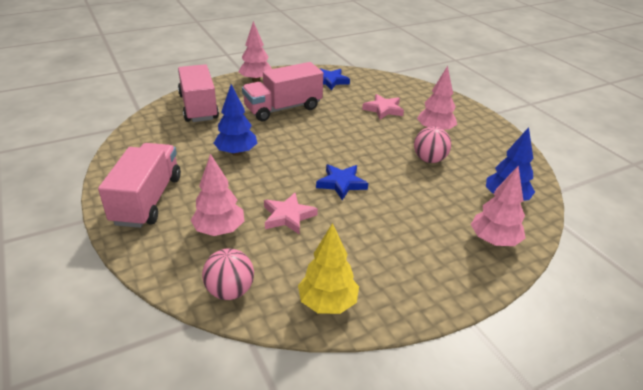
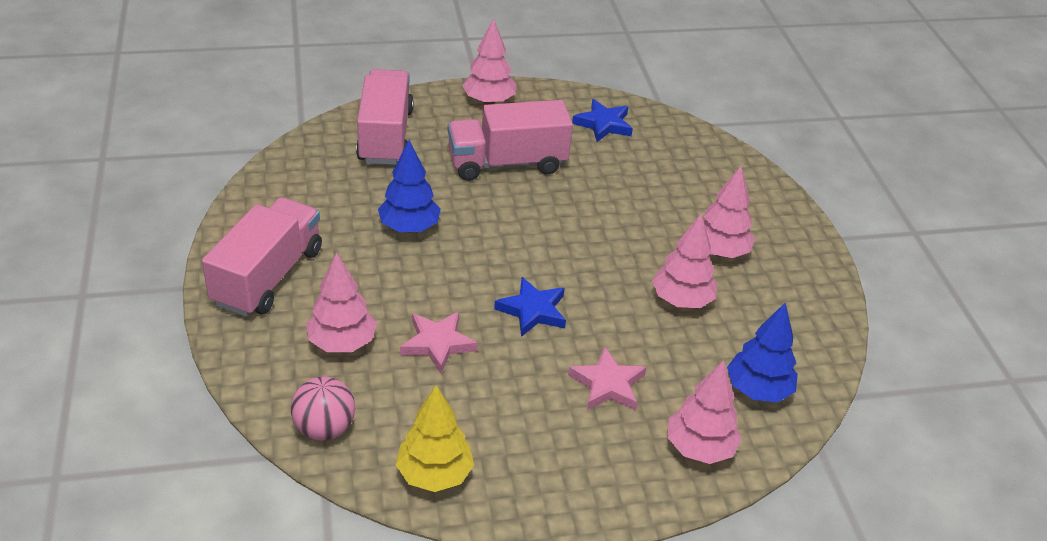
camera: 15 degrees right, 5 degrees up
pink star [362,94,404,119] -> pink star moved to [568,347,646,410]
pink ball [414,126,451,163] -> pink tree [652,213,717,308]

